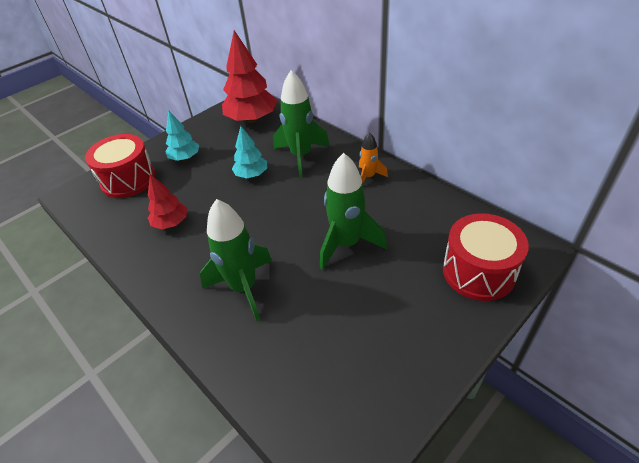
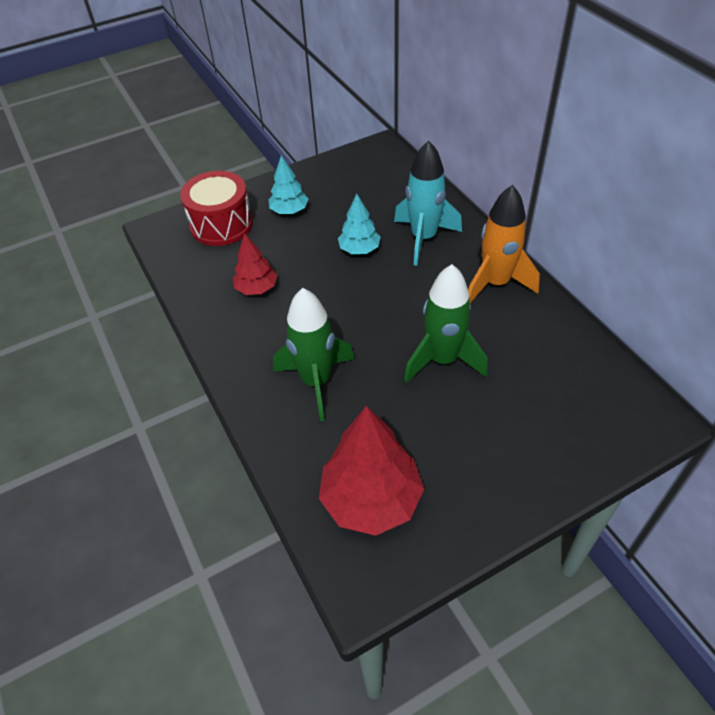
camera: 15 degrees right, 5 degrees up
red tree [222,30,277,123] -> red tree moved to [319,406,424,536]
green rocket [273,70,330,177] -> turquoise rocket [394,140,462,266]
orange rocket [359,132,388,183] -> orange rocket [468,185,540,303], size x1.84
red drum [443,213,529,301] -> none

